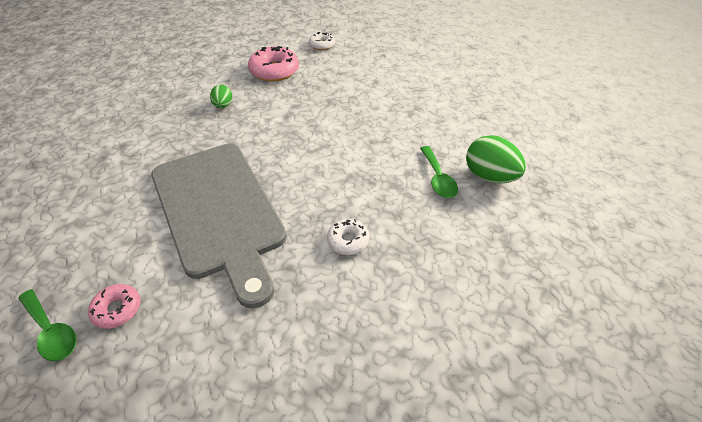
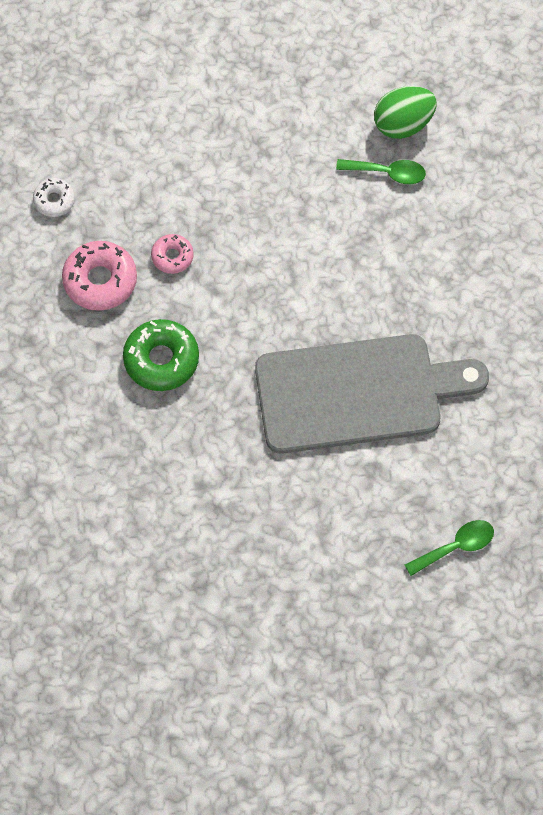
camera: 70 degrees left, 20 degrees up
pink donut [88,284,140,329] -> pink donut moved to [151,234,194,274]
green egg [210,85,232,108] -> green donut [123,319,199,391]
white donut [327,219,370,255] -> none

